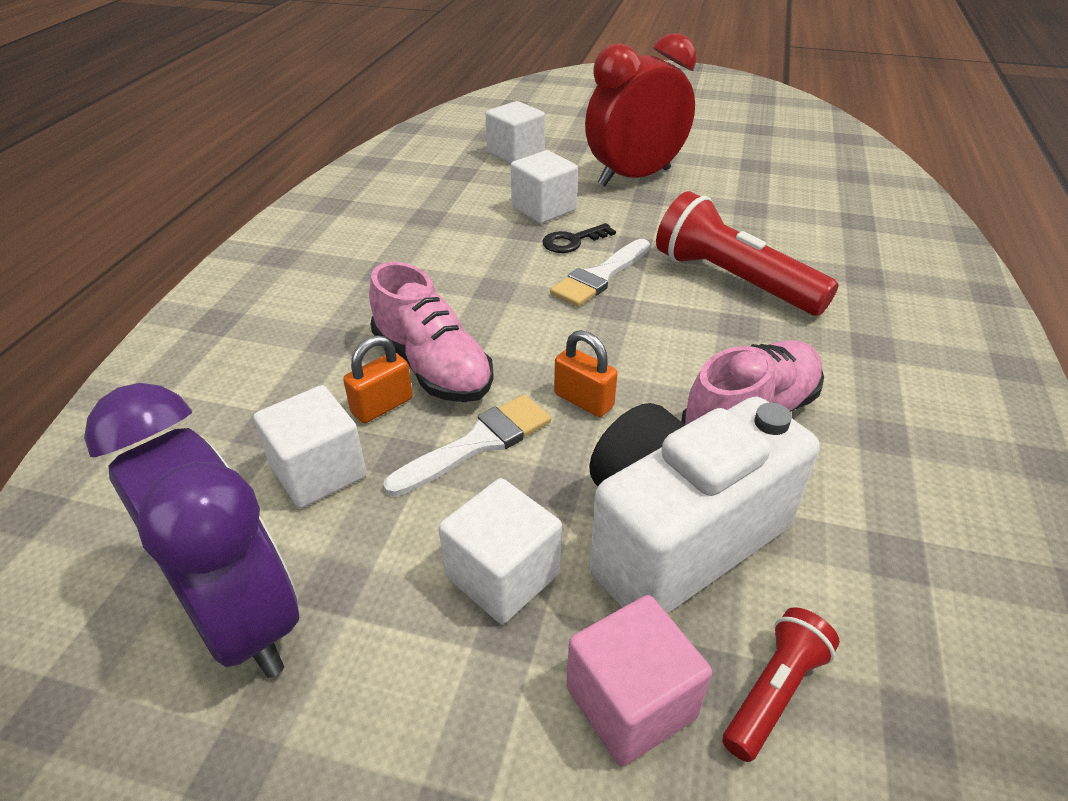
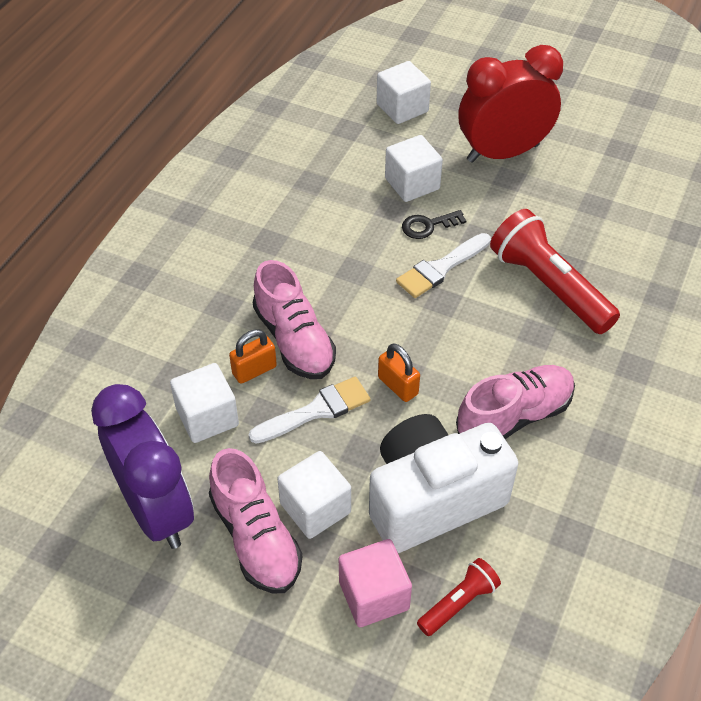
camera: 10 degrees right, 10 degrees up
none -> pink shoe [209,448,302,594]

